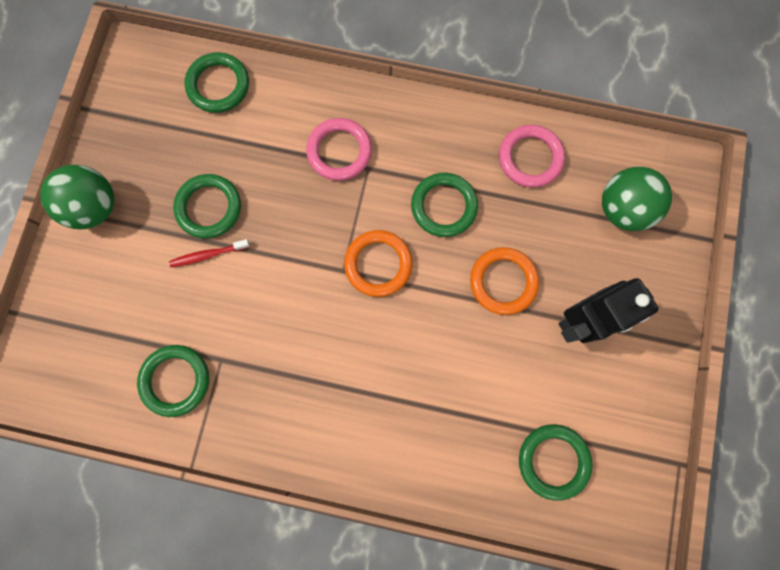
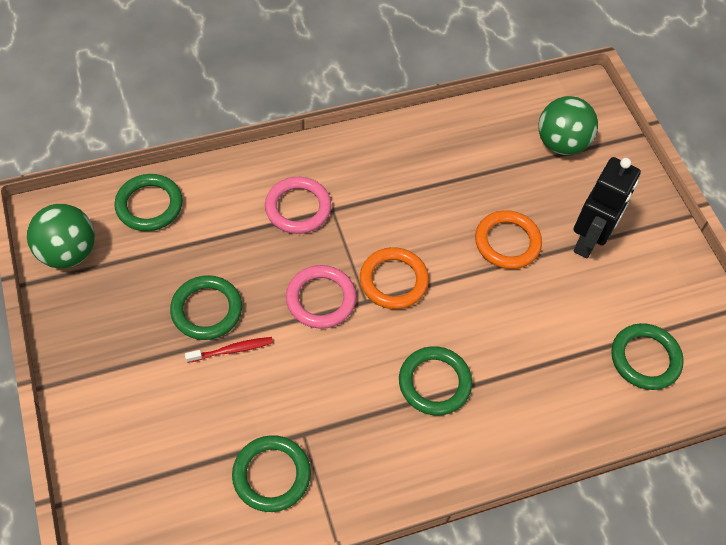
camera: 35 degrees left, 20 degrees down
green ball [40,165,115,229] -> green ball moved to [27,204,95,268]
red toothbrush [169,239,250,267] -> red toothbrush turned 150 degrees counterclockwise [185,337,273,363]
green ring [411,173,478,237] -> green ring moved to [399,346,472,415]
pink ring [499,125,565,188] -> pink ring moved to [286,265,356,329]

